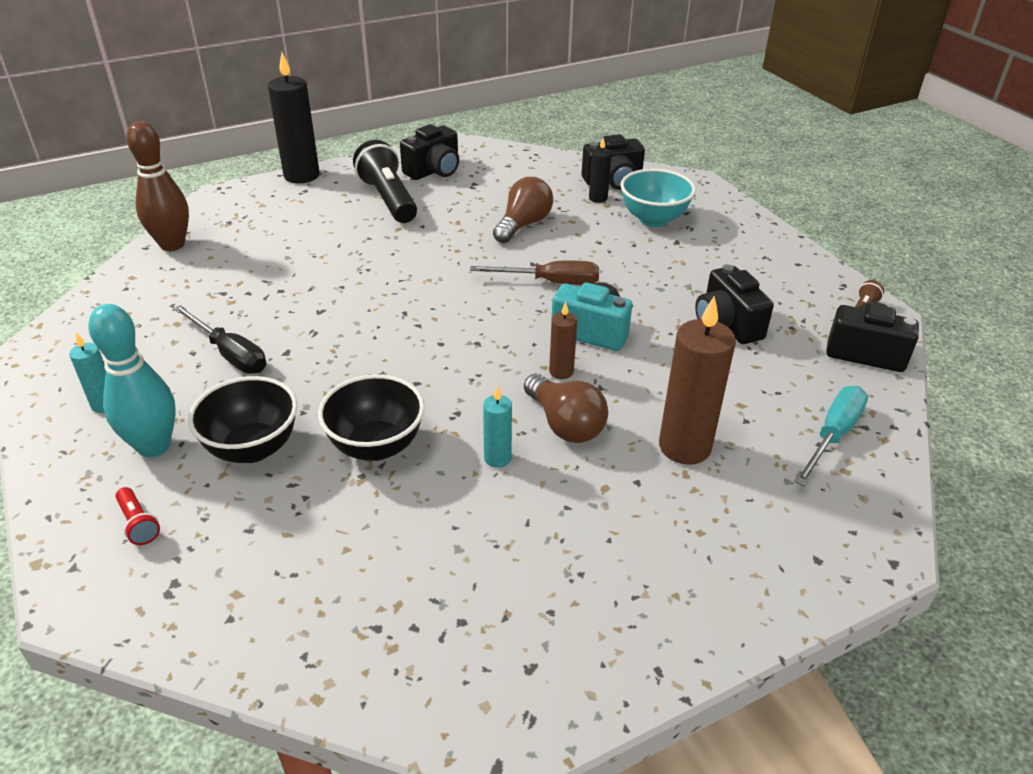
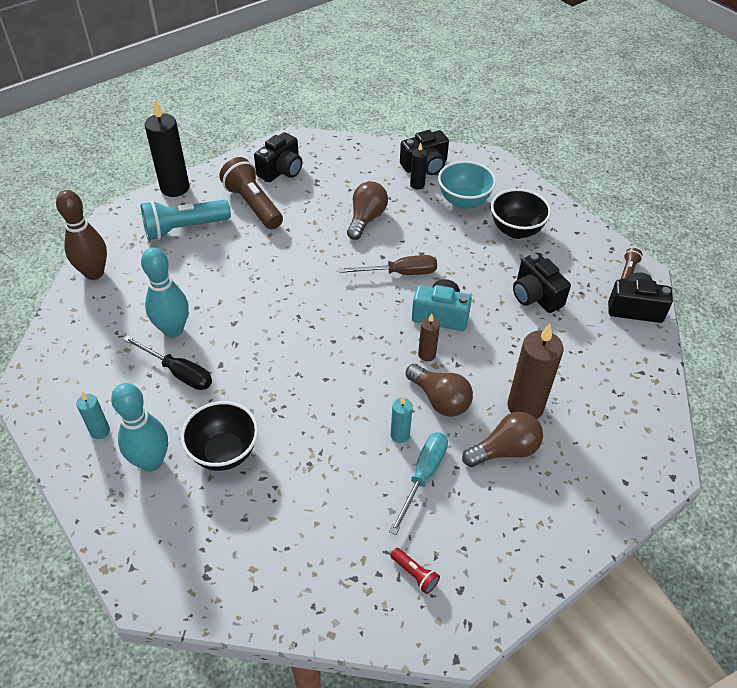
camera: 10 degrees left, 10 degrees up
red flashlight [115,487,160,545] -> red flashlight moved to [390,548,440,594]
black bowl [318,374,425,461] -> black bowl moved to [491,189,551,239]
black flashlight [353,140,417,223] -> brown flashlight [219,157,283,230]
turquoise screwdriver [794,386,868,486] -> turquoise screwdriver moved to [389,432,448,535]
none -> turquoise flashlight [141,200,231,240]
none -> turquoise bowling pin [141,248,189,338]
none -> brown light bulb [462,412,543,467]

